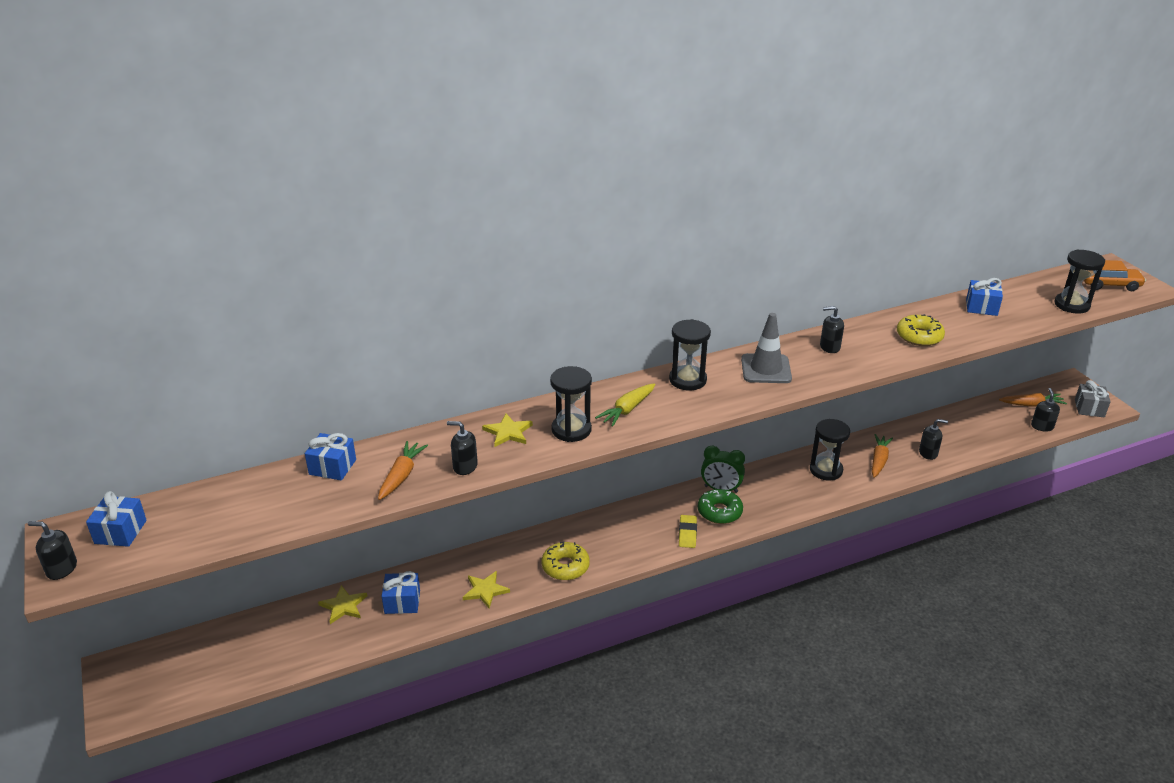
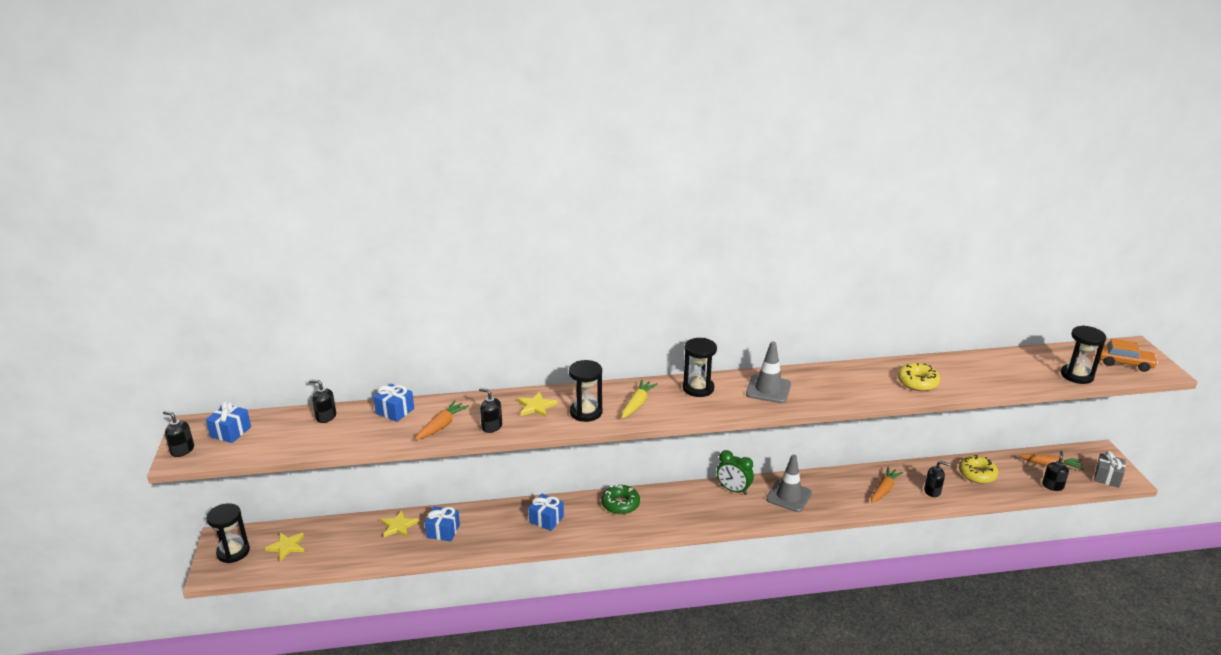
camera: 15 degrees right, 5 degrees down
yellow star [463,571,510,608] -> yellow star moved to [265,533,304,561]
yellow donut [541,542,590,580] -> yellow donut moved to [959,455,998,484]
yellow carrot [595,383,656,427] -> yellow carrot turned 150 degrees clockwise [622,380,658,418]
yellow eraser [679,515,697,548] -> none
green donut [698,489,743,524] -> green donut moved to [601,485,640,515]
black hourglass [810,419,850,481] -> black hourglass moved to [207,503,250,563]
black soap dispenser [820,306,844,353] -> black soap dispenser moved to [309,380,336,423]
blue gift [966,278,1003,316] -> blue gift moved to [529,494,564,531]
none -> grey traffic cone [766,454,812,512]

